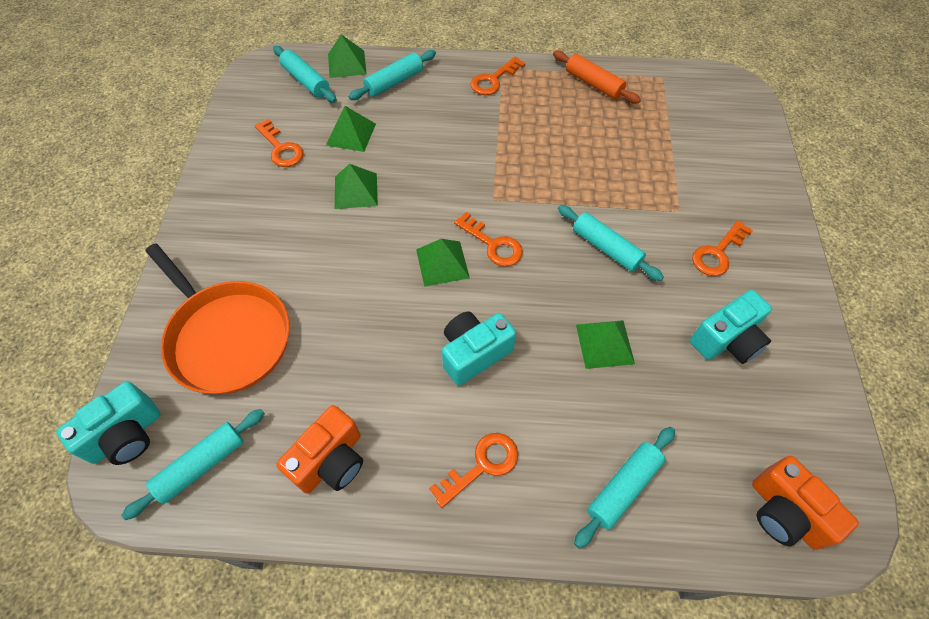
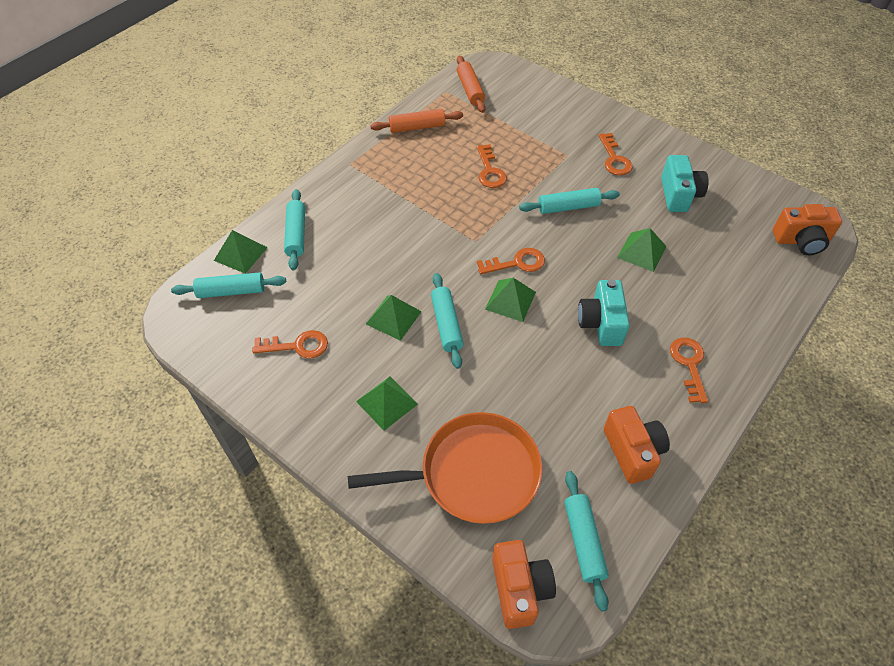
camera: 55 degrees left, 5 degrees down
turquoise camera [56,381,161,465] -> orange camera [492,540,556,629]
green pyramid [326,106,376,152] -> green pyramid moved to [356,376,418,431]
orange key [470,57,525,95] -> orange key moved to [477,144,507,188]
turquoise rolling pin [574,427,675,549] -> turquoise rolling pin moved to [431,273,464,369]
none -> orange rolling pin [457,56,486,113]

